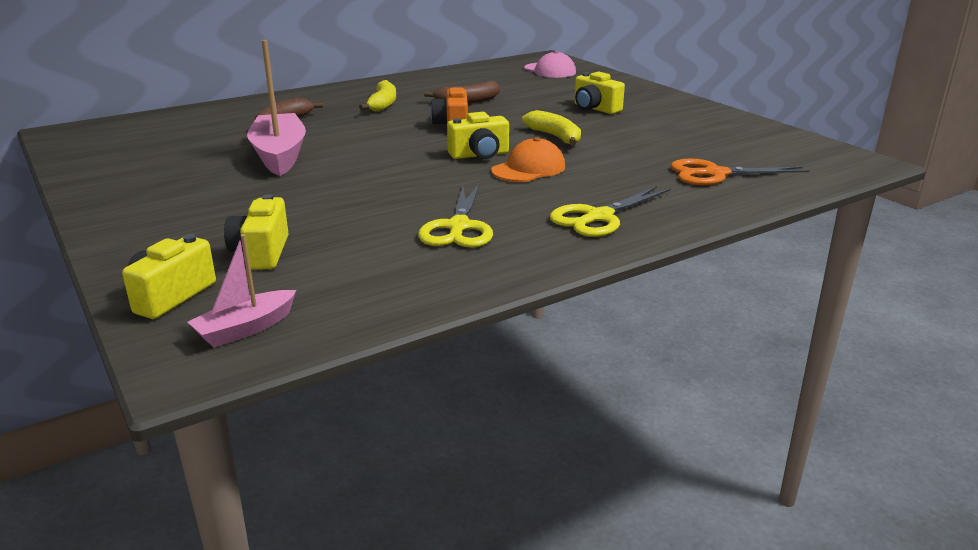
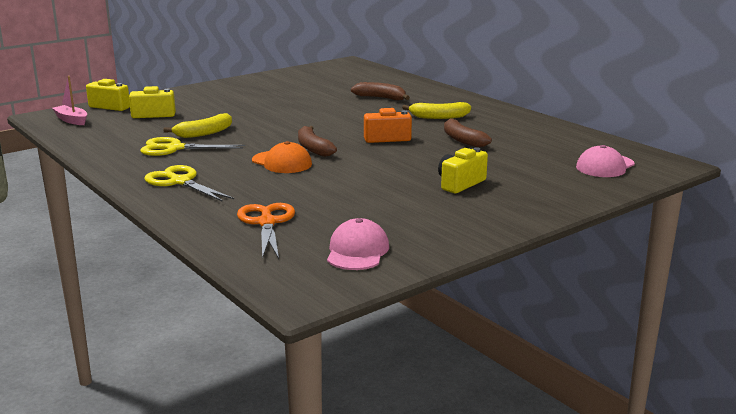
camera: 85 degrees right, 5 degrees down
pink boat [247,40,306,176] -> none
yellow camera [447,112,509,159] -> brown banana [298,126,337,157]
yellow banana [522,110,581,146] -> yellow banana moved to [163,113,232,138]
none -> pink cap [327,218,389,270]

